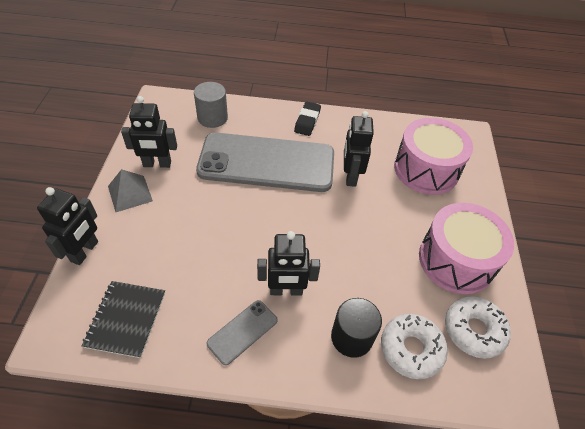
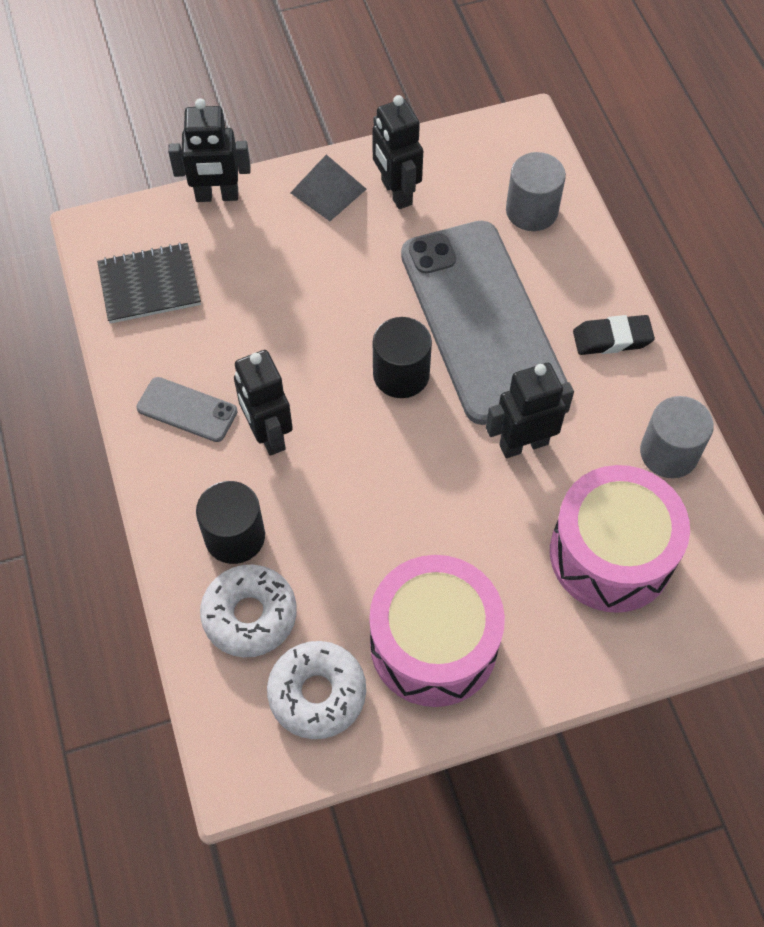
camera: 70 degrees right, 10 degrees up
none -> black cylinder [373,317,432,398]
none -> grey cylinder [640,396,714,478]

